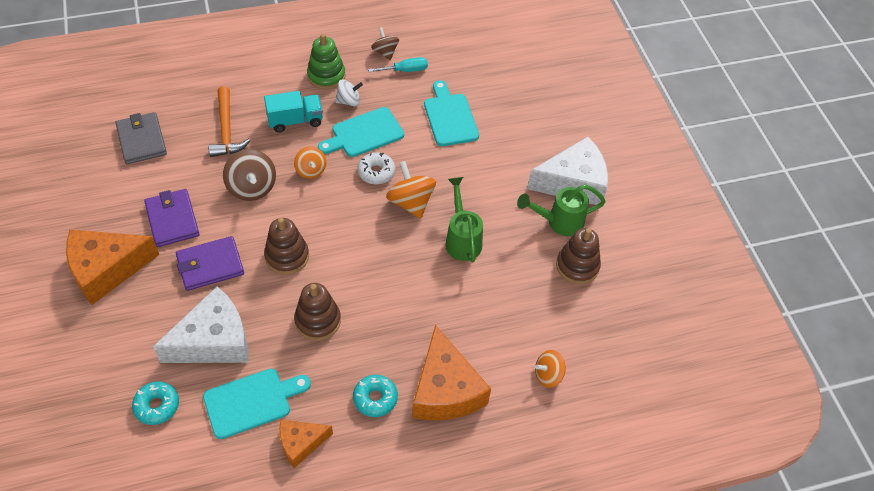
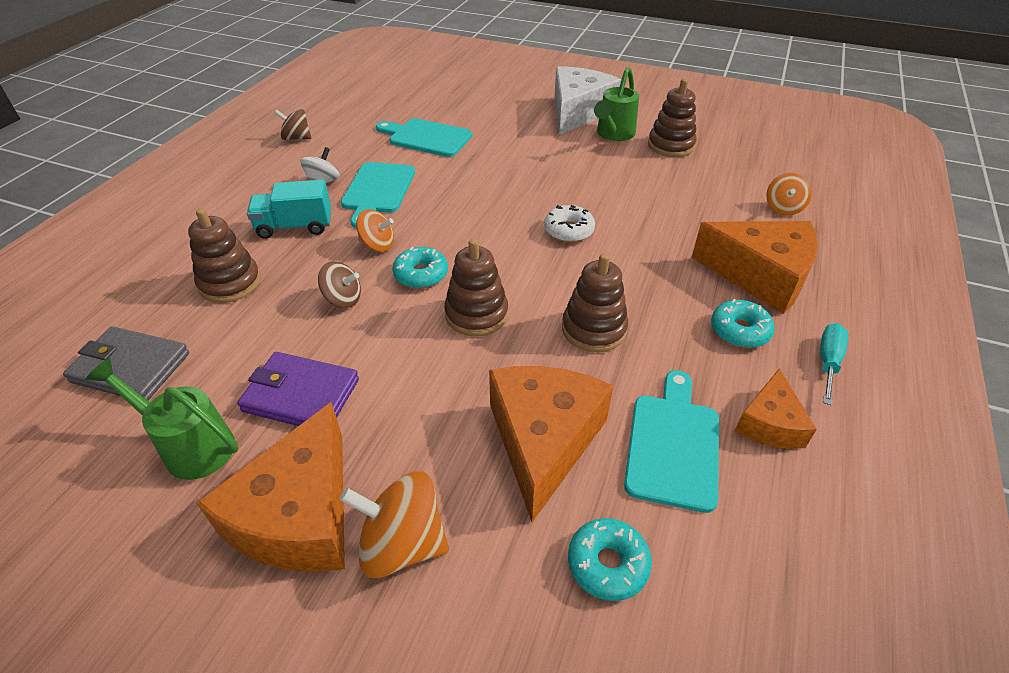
camera: 50 degrees left, 10 degrees down
white cheese [153,287,248,363] -> orange cheese [489,366,613,522]
purple wallet [176,236,244,291] -> none
orange hammer [208,86,250,157] -> brown stacking toy [188,208,261,303]
brown spinning top [223,149,276,201] -> brown spinning top [318,261,361,308], size x0.64
turquoise truck [264,91,323,133] -> turquoise truck turned 120 degrees counterclockwise [247,180,331,239]
green stacking toy [307,34,345,90] -> none
white donut [358,152,395,184] -> white donut moved to [544,205,595,242]
turquoise screwdriver [368,57,428,72] -> turquoise screwdriver moved to [820,323,848,405]
orange spinning top [386,161,436,219] -> orange spinning top moved to [340,472,449,578]
green watering can [445,177,483,262] -> green watering can moved to [85,358,238,480]
none -> turquoise donut [392,247,448,288]

